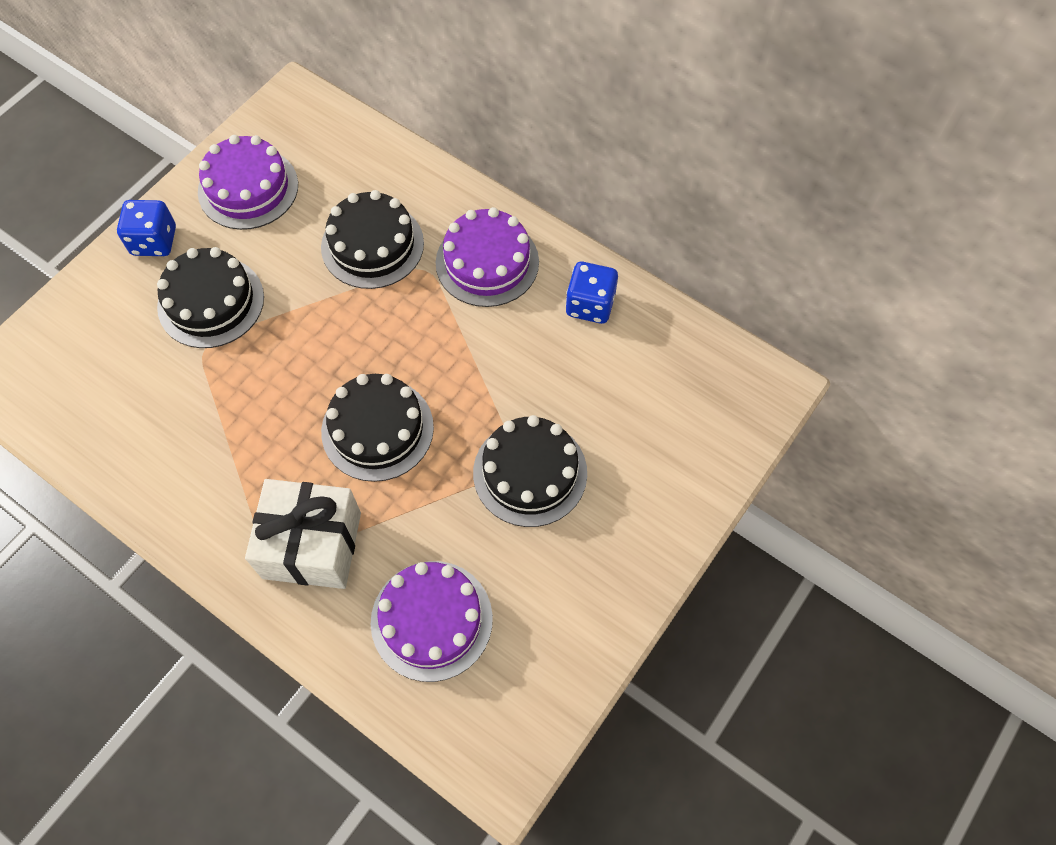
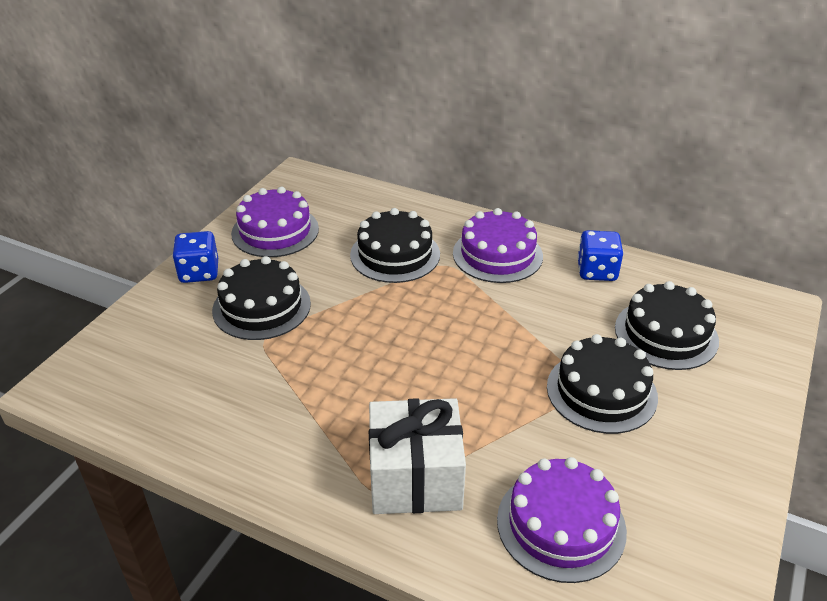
camera: 10 degrees left, 25 degrees down
black cake [321,374,434,482] -> black cake moved to [615,281,719,370]

